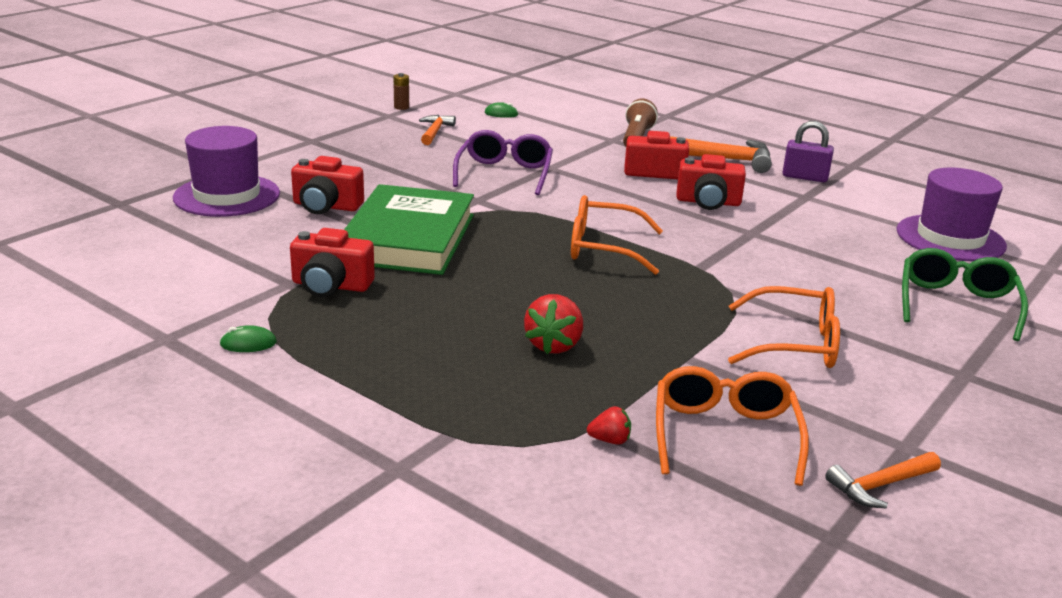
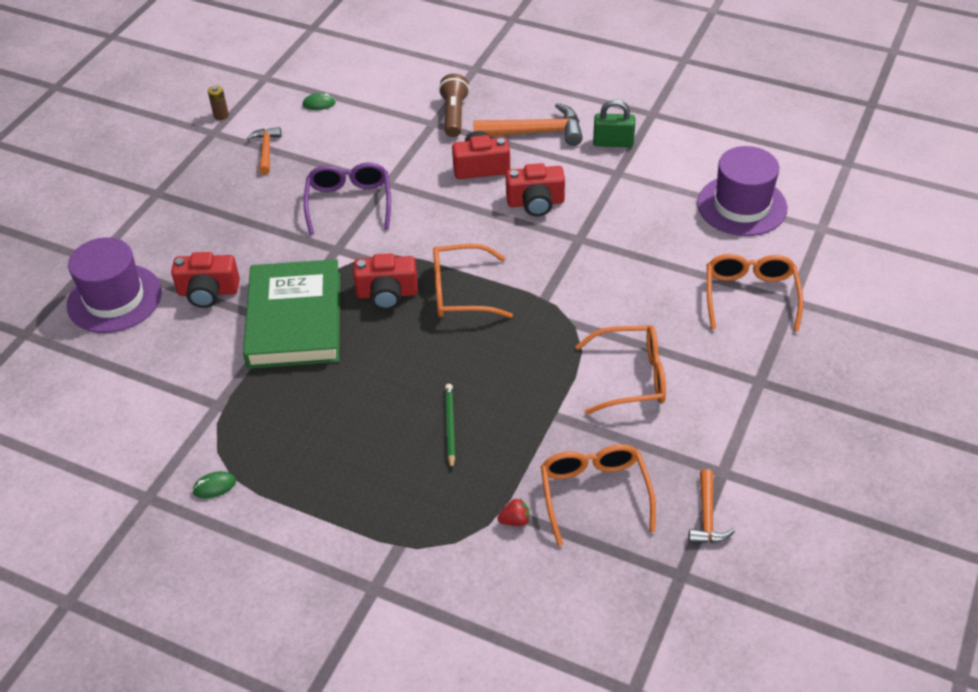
camera: 10 degrees left, 20 degrees up
red camera [290,228,375,297] -> red camera moved to [353,253,418,310]
red strawberry [524,294,583,354] -> green pencil [445,384,455,470]
purple padlock [783,121,834,182] -> green padlock [593,99,635,148]
orange hammer [825,452,941,509] -> orange hammer turned 45 degrees counterclockwise [688,469,735,543]
green glasses [902,248,1028,341] -> orange glasses [707,254,803,332]

